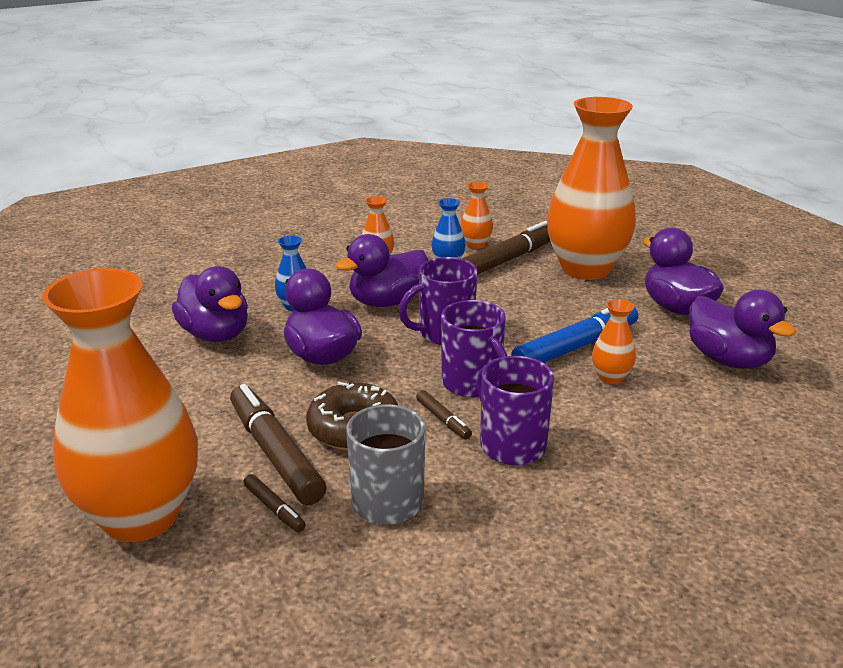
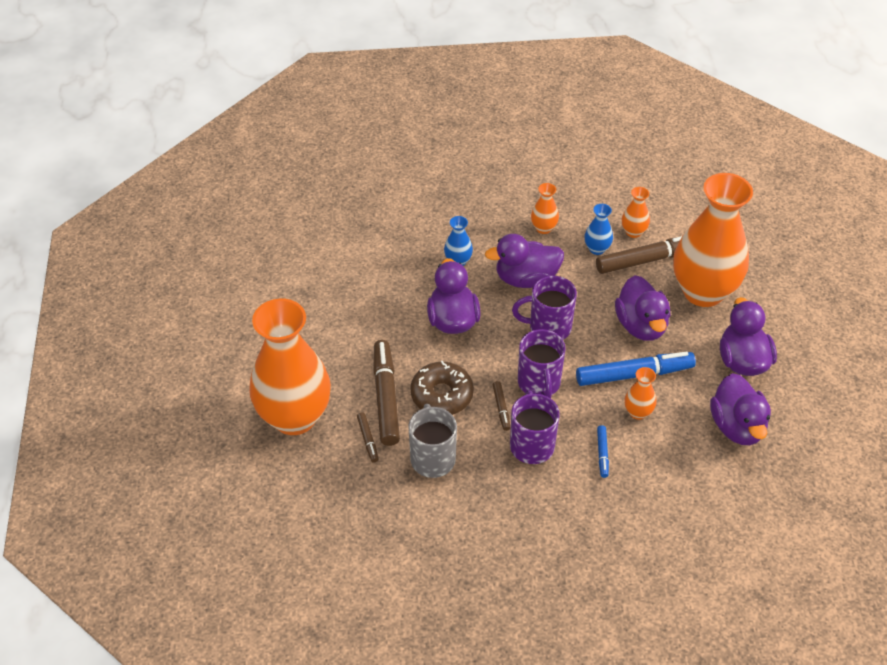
camera: 25 degrees right, 20 degrees up
purple duck [172,266,248,342] -> purple duck moved to [615,275,670,341]
none -> blue marker [597,425,609,478]

